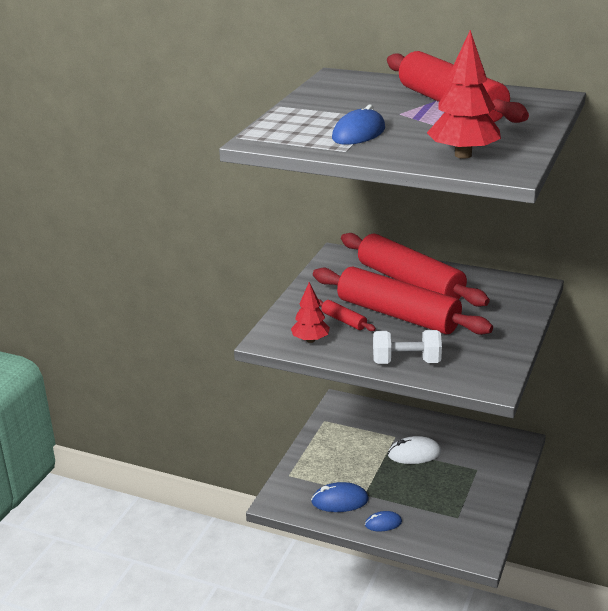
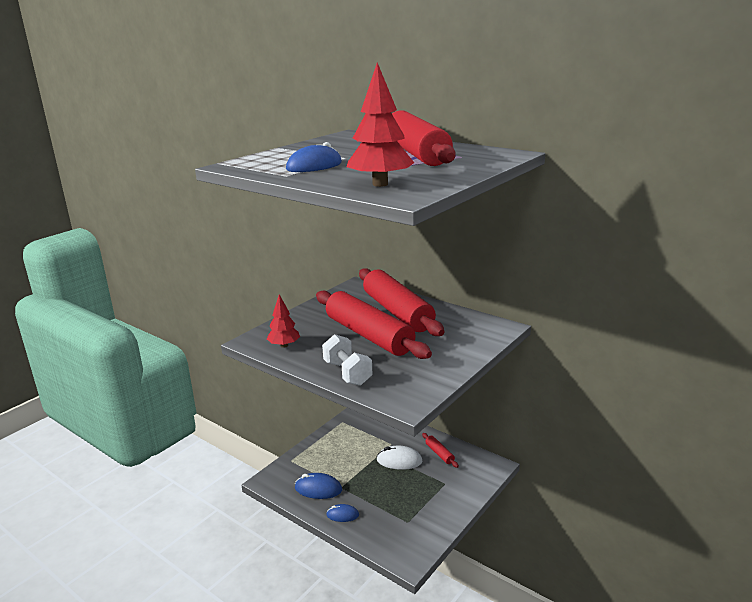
camera: 15 degrees right, 5 degrees down
red rolling pin [318,299,376,331] -> red rolling pin moved to [422,433,459,468]
white dumbbell [373,330,442,364] -> white dumbbell turned 45 degrees clockwise [322,334,373,386]

